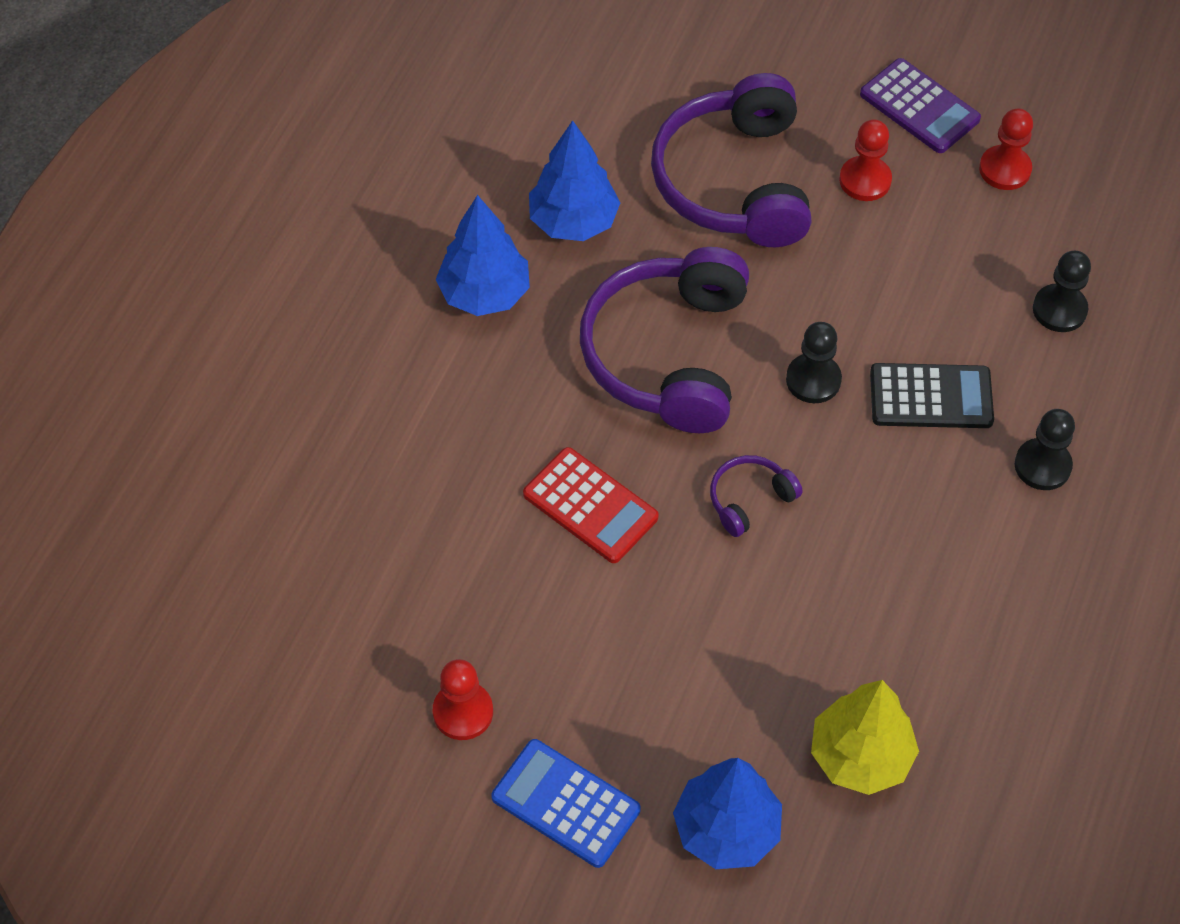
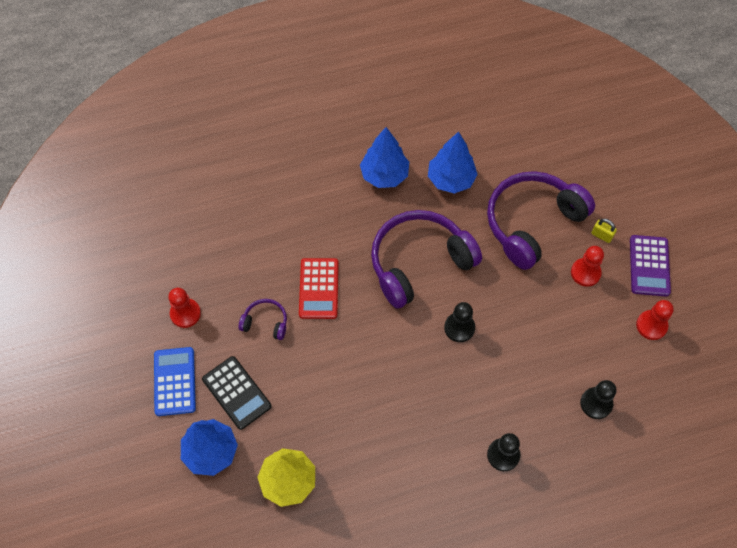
camera: 50 degrees right, 5 degrees up
purple headphones [710,455,803,537] -> purple headphones moved to [239,299,287,340]
black calculator [870,363,994,428] -> black calculator moved to [202,356,272,430]
none -> yellow padlock [591,219,617,243]

